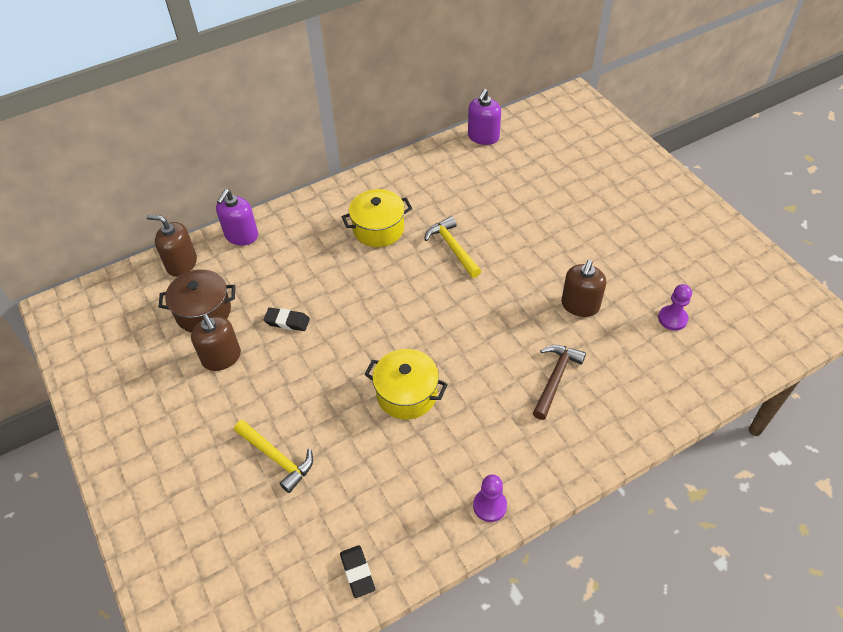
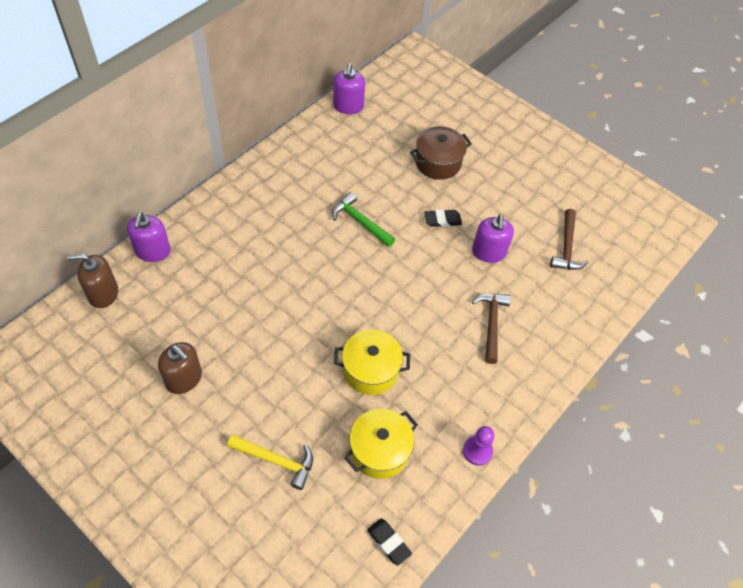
camera: 25 degrees left, 5 degrees up
brown pot [158,269,235,333] -> brown pot moved to [410,126,472,180]
black eraser [264,308,310,331] -> black eraser moved to [425,209,462,227]
yellow pot [341,189,412,247] -> yellow pot moved to [344,409,418,479]
yellow hammer [424,216,481,278] -> green hammer [332,192,395,247]
brown soap dispenser [561,260,606,317] -> purple soap dispenser [472,214,514,263]
purple pawn [658,284,692,331] -> brown hammer [550,209,588,270]

